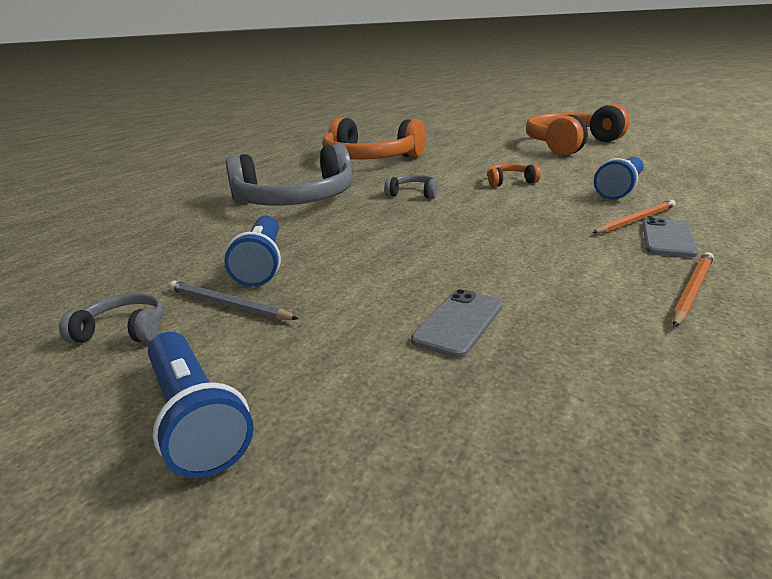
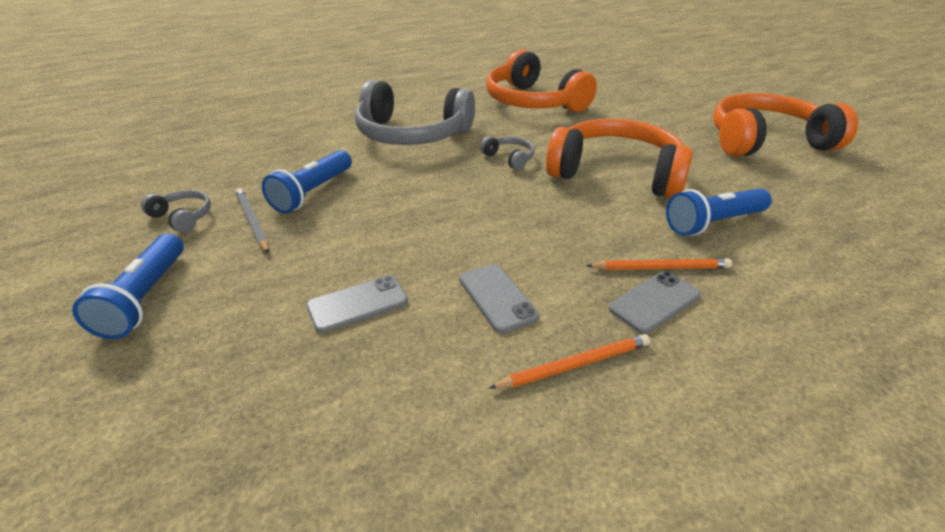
camera: 30 degrees right, 10 degrees up
orange headphones [487,164,541,187] -> orange headphones [546,119,692,198], size x2.42
none -> grey phone [459,264,539,333]

